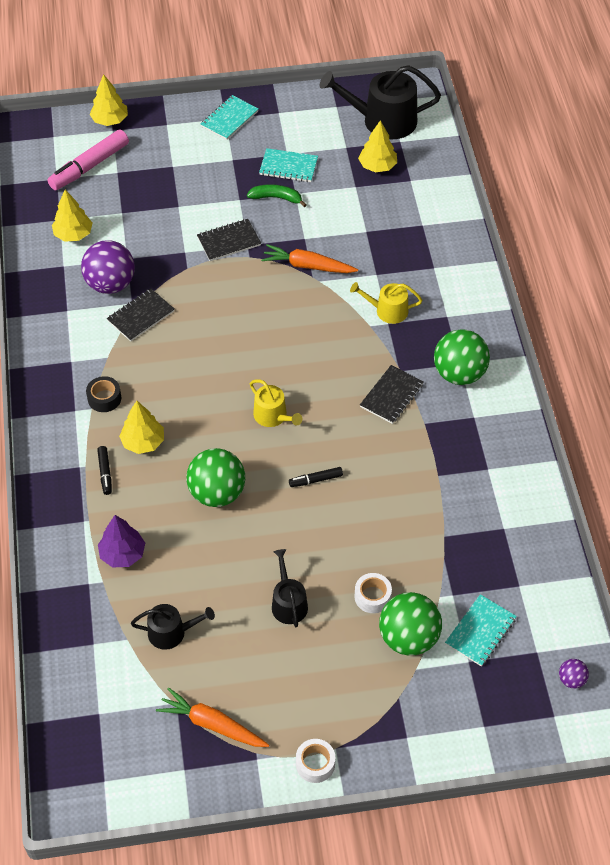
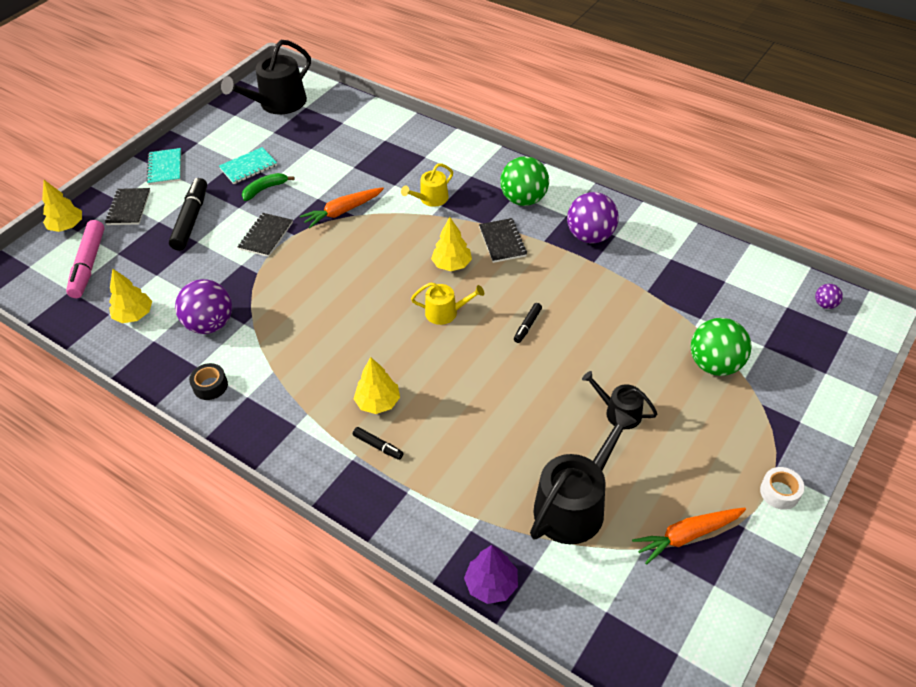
camera: 45 degrees left, 5 degrees down
black tape [86,376,121,412] -> black tape moved to [189,363,228,400]
purple tree [98,515,145,568] -> purple tree moved to [464,545,518,604]
black notebook [107,288,174,341] -> black notebook moved to [105,188,150,225]
black watering can [131,604,215,650] -> black watering can [530,409,638,544], size x1.84
green ball [186,448,245,507] -> none
white tape [354,573,392,613] -> none
yellow tree [358,120,397,172] -> yellow tree moved to [431,217,472,271]
turquoise notebook [445,594,517,666] -> none
none -> black marker [169,178,207,251]
none -> purple ball [567,192,619,243]

